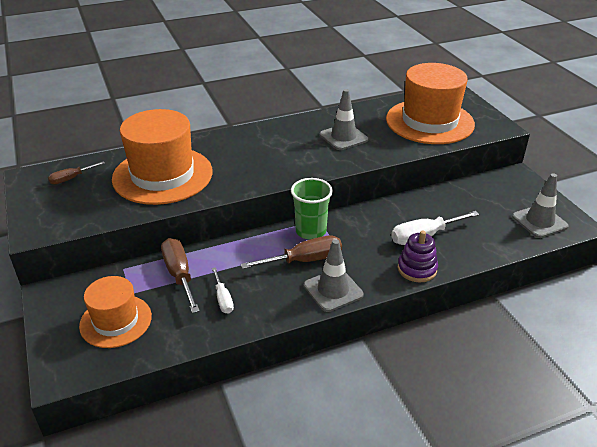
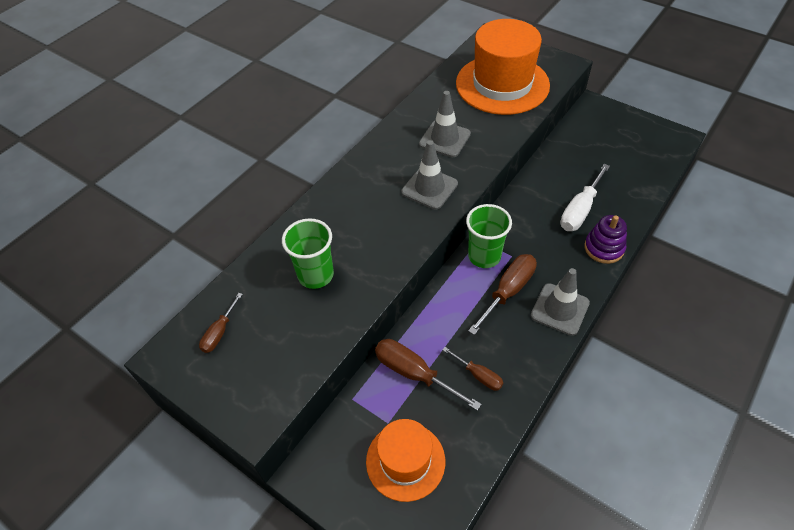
camera: 30 degrees left, 15 degrees up
orange hat [112,109,213,205] -> green cup [282,218,334,289]
white screwdriver [212,267,234,314] -> brown screwdriver [442,347,503,391]
grey traffic cone [512,173,569,238] -> grey traffic cone moved to [401,140,458,210]

